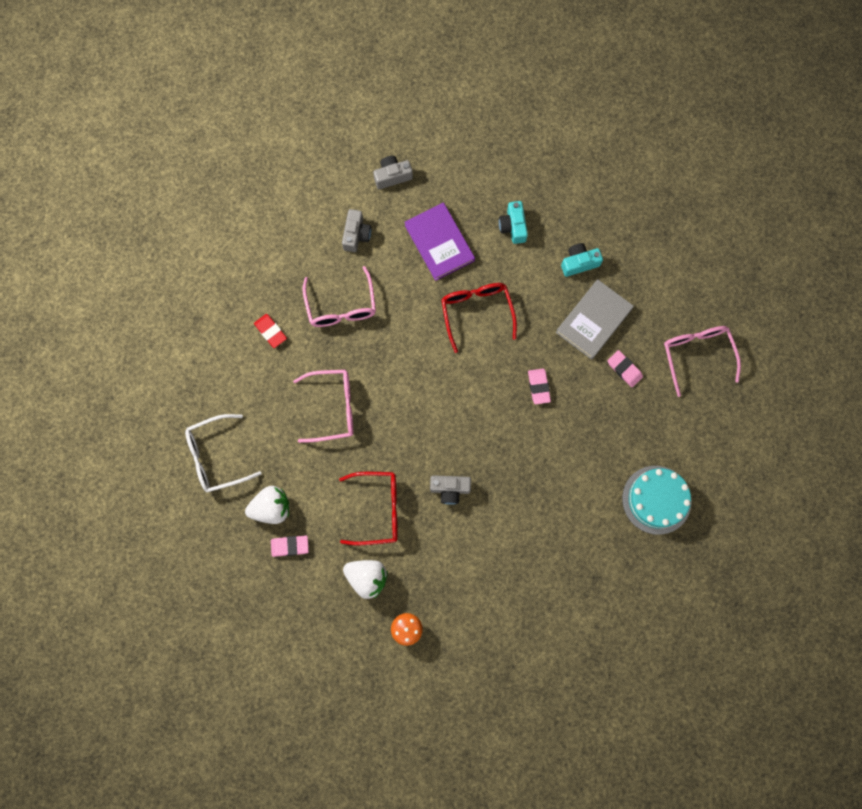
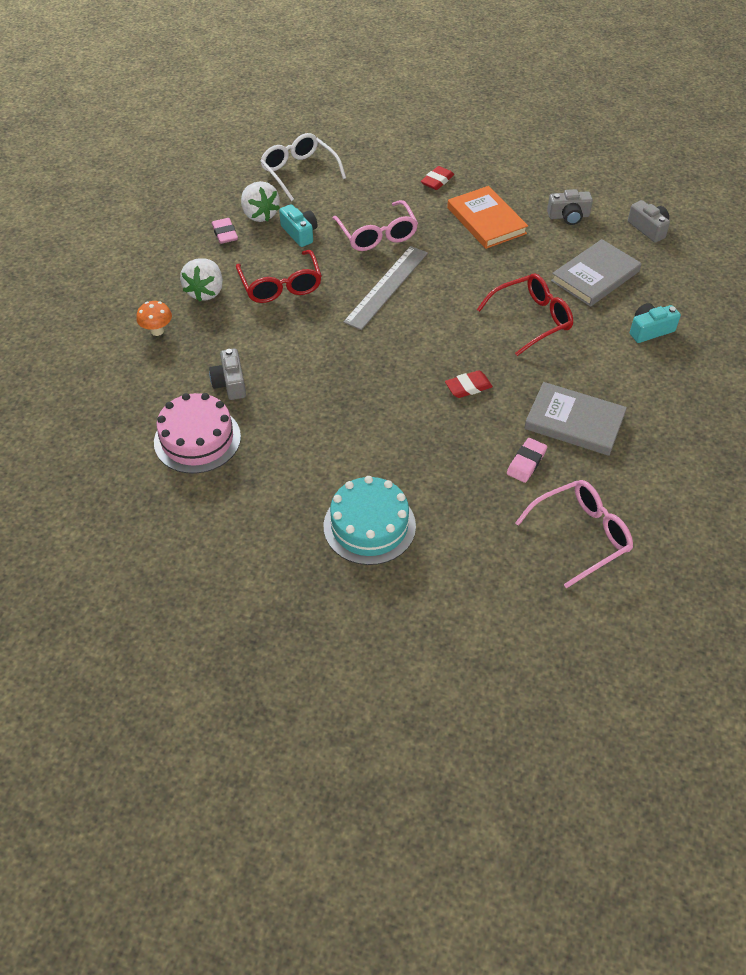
camera: 75 degrees right, 25 degrees down
pink glasses [303,266,376,327] -> orange book [447,186,528,249]
purple book [404,203,475,281] -> grey book [551,239,642,307]
grey camera [430,475,471,505] -> grey camera moved to [209,348,246,400]
pink eraser [528,369,551,404] -> red eraser [445,370,493,398]
turquoise camera [561,243,603,277] -> turquoise camera moved to [279,204,318,247]
none -> pink cake [154,393,241,474]
none -> grey ruler [343,246,428,330]

